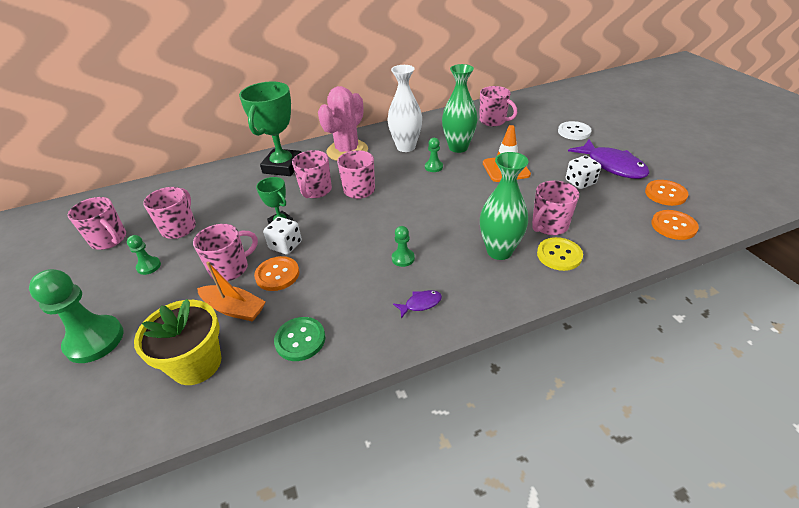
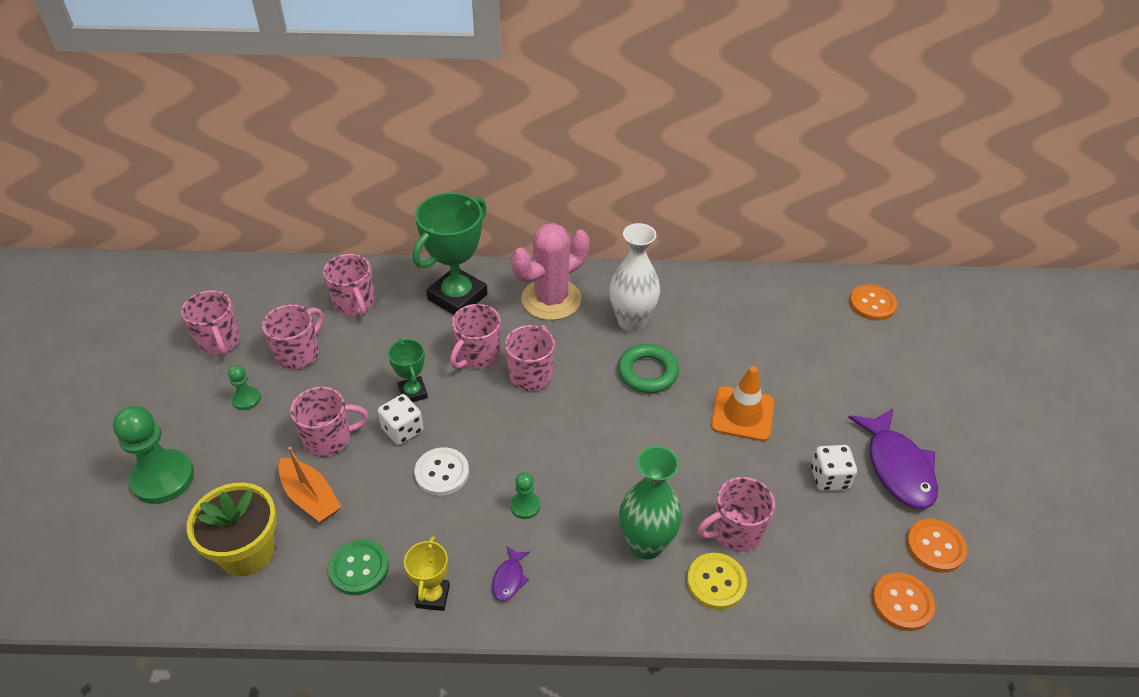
camera: 20 degrees right, 5 degrees up
orange button [254,256,299,291] -> orange button moved to [849,284,897,321]
purple fish [393,290,442,319] -> purple fish turned 105 degrees clockwise [492,546,530,601]
green pawn [425,138,443,172] -> green ring [618,344,679,393]
green vase [442,64,478,153] -> none
pink mug [479,86,517,126] -> pink mug moved to [323,254,374,317]
white button [558,121,592,140] -> white button moved to [414,447,469,496]
none -> yellow trophy [404,536,450,611]

